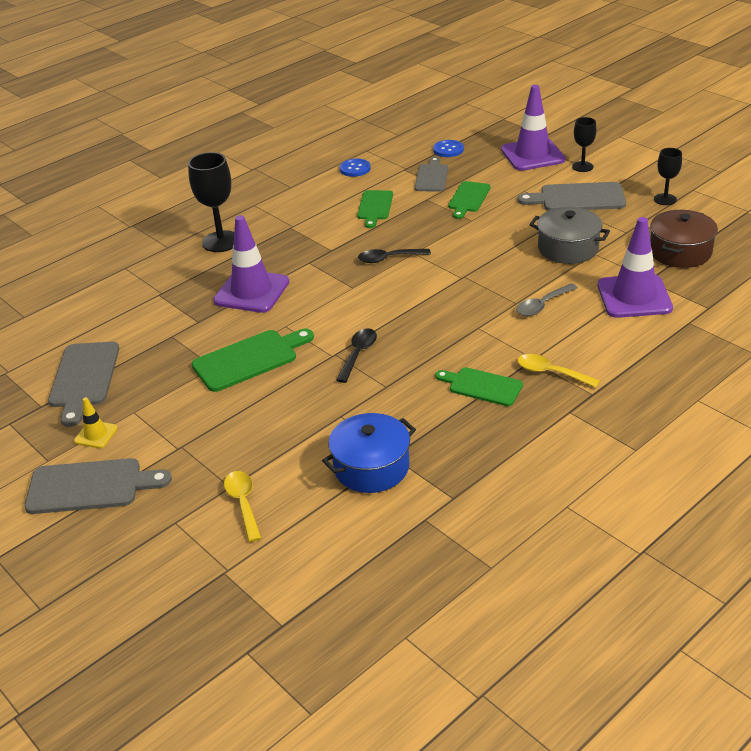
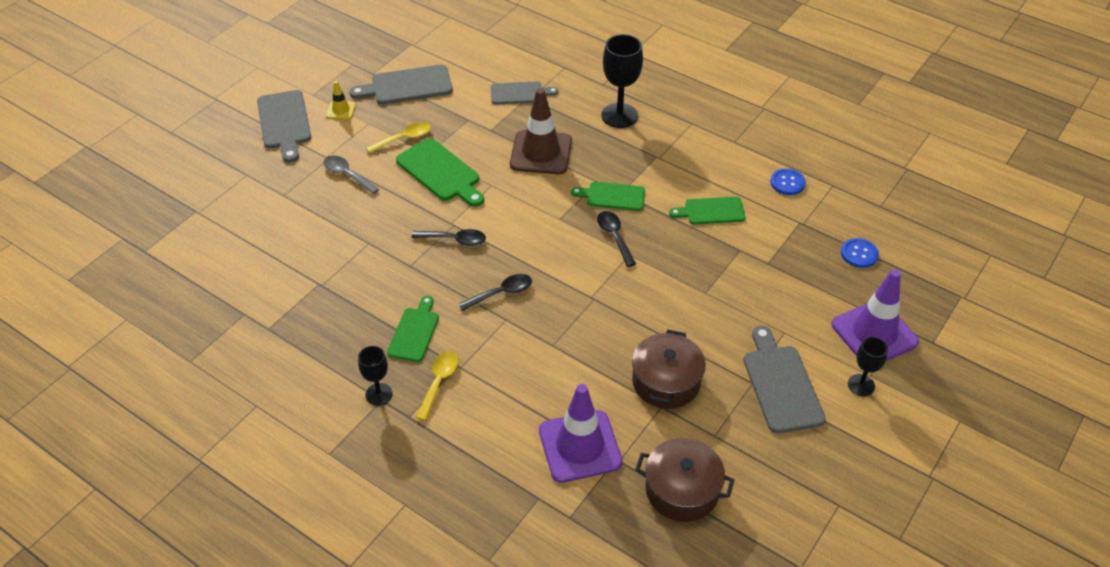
camera: 75 degrees right, 10 degrees up
purple traffic cone [213,215,289,313] -> brown traffic cone [510,88,572,174]
yellow spoon [224,471,261,542] -> yellow spoon moved to [366,122,431,153]
blue pot [322,413,416,493] -> none
grey cutting board [415,157,448,192] -> grey cutting board moved to [491,81,558,105]
green cutting board [448,181,491,219] -> green cutting board moved to [571,182,645,211]
grey spoon [516,283,578,316] -> grey spoon moved to [323,156,379,194]
grey pot [529,207,610,264] -> brown pot [632,330,706,409]
black goblet [654,148,682,205] -> black goblet moved to [358,346,393,406]
none -> black spoon [459,274,532,311]

